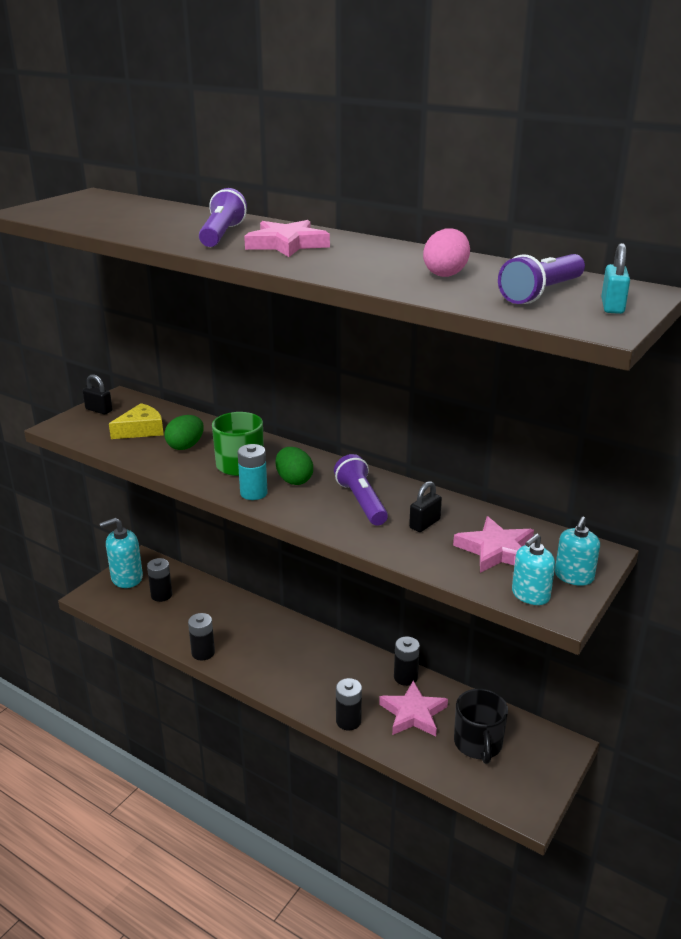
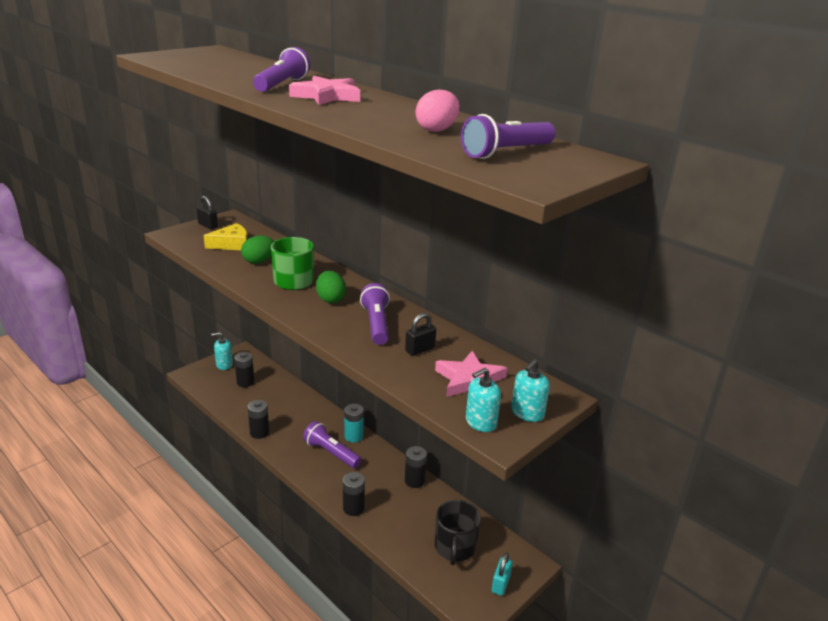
camera: 10 degrees right, 0 degrees up
turquoise soap dispenser [99,518,143,588] -> turquoise soap dispenser [211,332,233,370], size x0.66
turquoise battery [237,444,268,500] -> turquoise battery moved to [344,404,364,443]
pink star [379,681,448,737] -> none
turquoise padlock [601,243,630,314] -> turquoise padlock moved to [492,552,513,596]
none -> purple flashlight [303,421,362,468]

